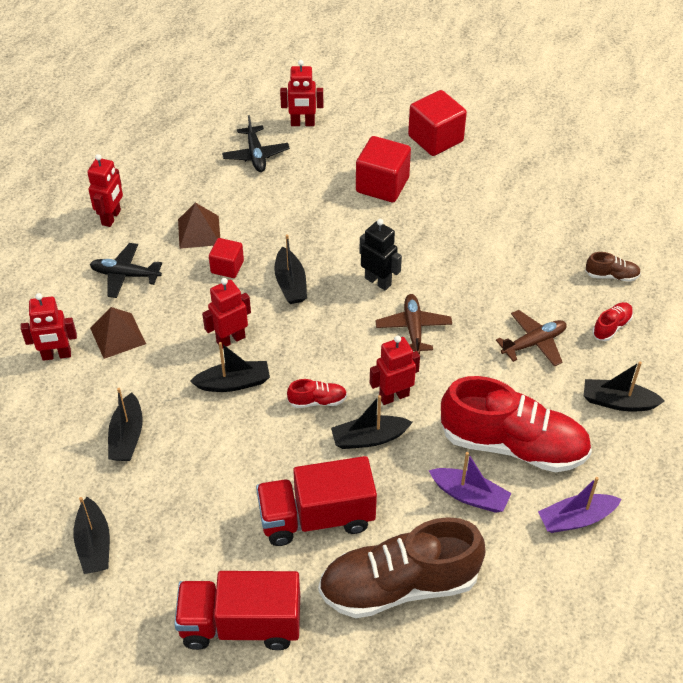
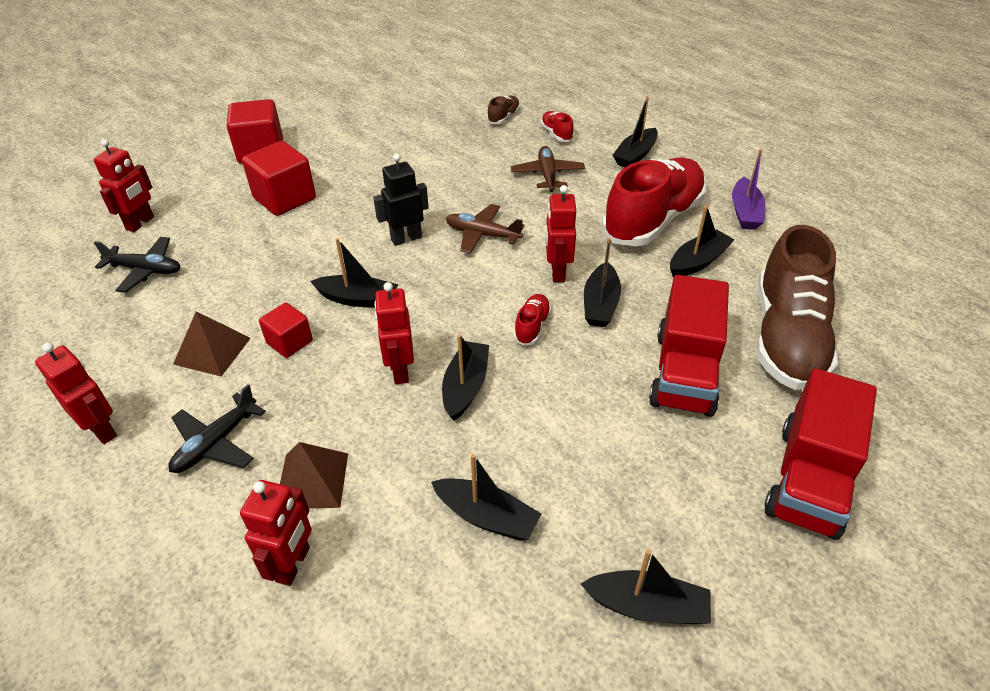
camera: 65 degrees left, 5 degrees down
purple boat [428,452,511,513] -> black boat [670,206,734,278]

